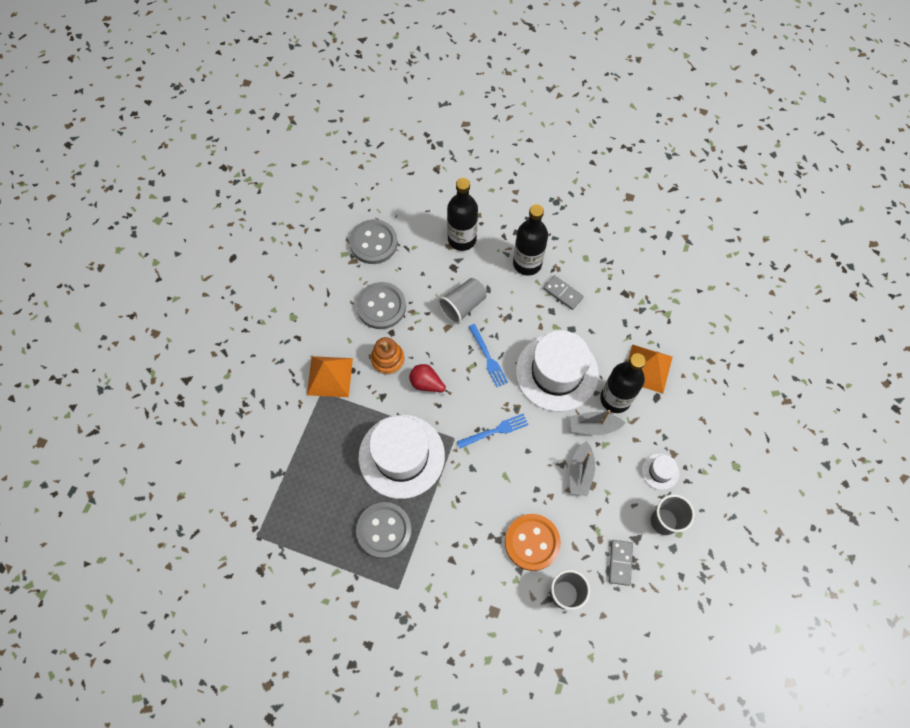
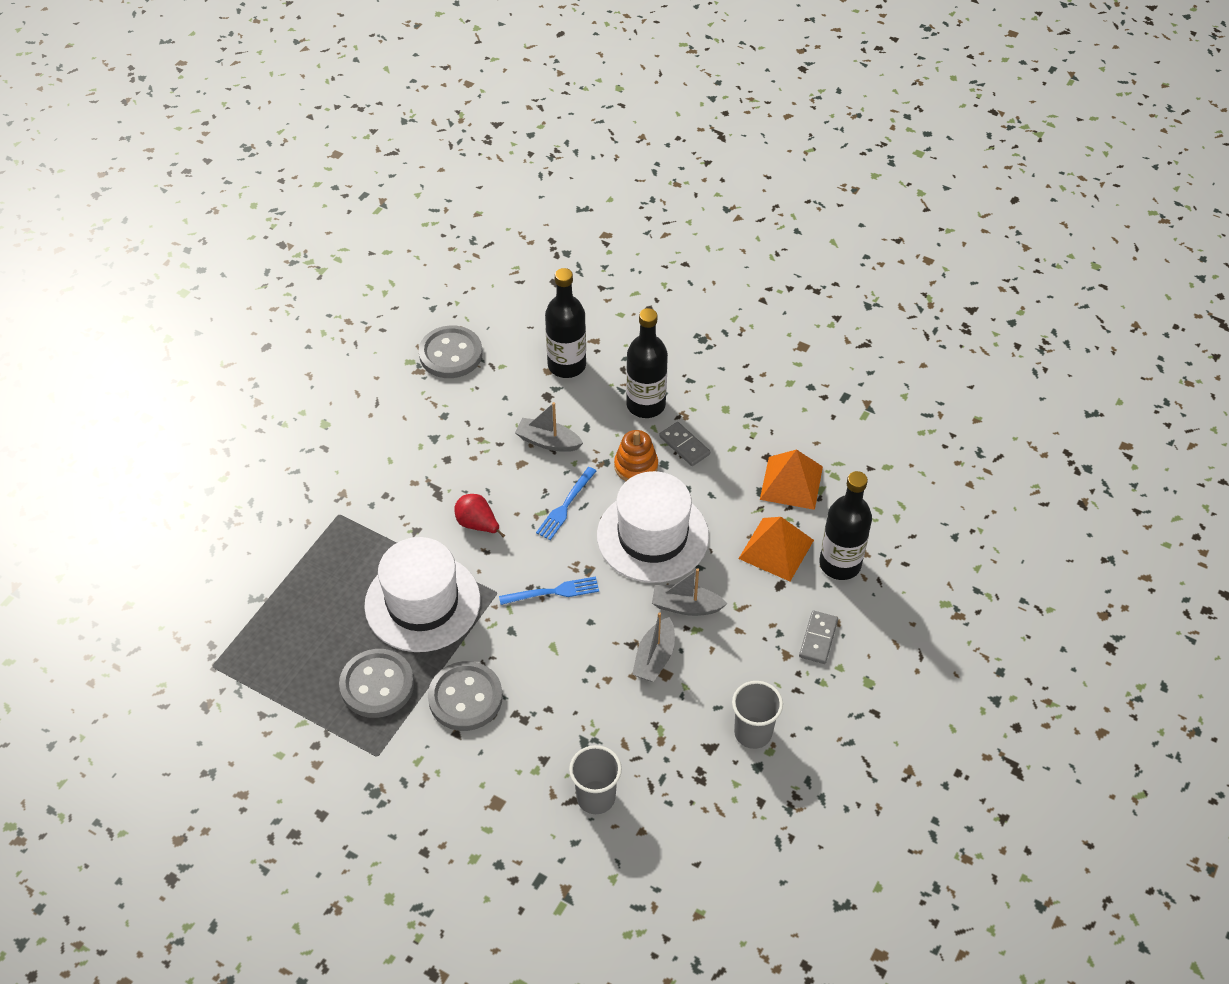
camera: 10 degrees right, 15 degrees down
orange pyramid [307,356,353,397] -> orange pyramid moved to [760,449,823,510]
grey button [356,282,406,329] -> grey button moved to [428,661,503,731]
orange stacking toy [371,337,404,375] -> orange stacking toy moved to [614,430,658,481]
grey cup [438,278,486,324] -> grey boat [515,402,583,452]
blue fork [468,324,508,387] -> blue fork turned 45 degrees clockwise [536,467,596,540]
orange button [505,514,561,571] -> none
black bottle [600,353,646,413] -> black bottle moved to [819,471,872,580]
grey domino [609,540,633,586] -> grey domino moved to [799,611,838,664]
white hat [642,454,679,490] -> none

